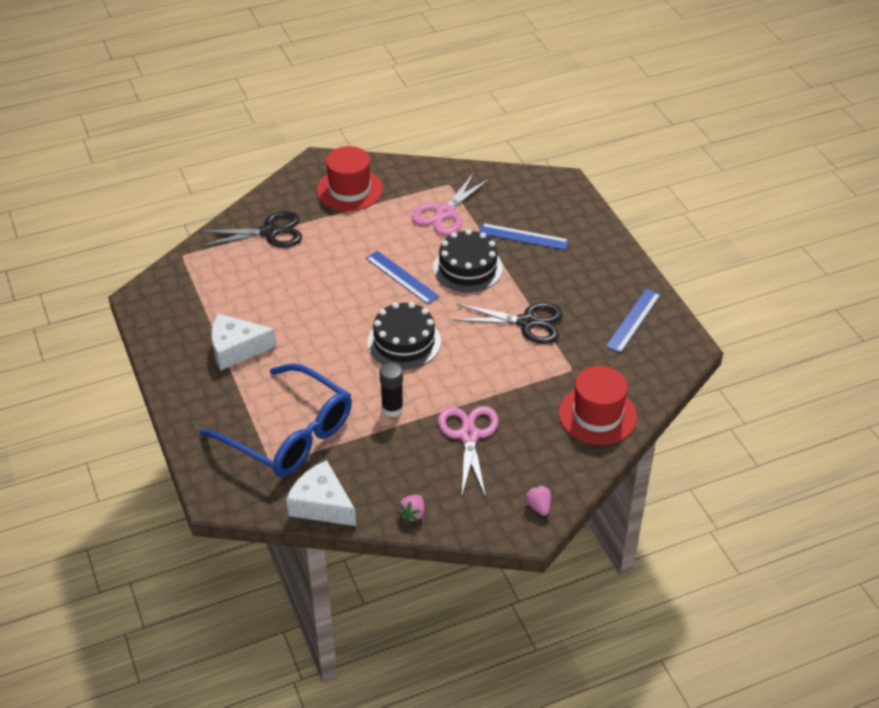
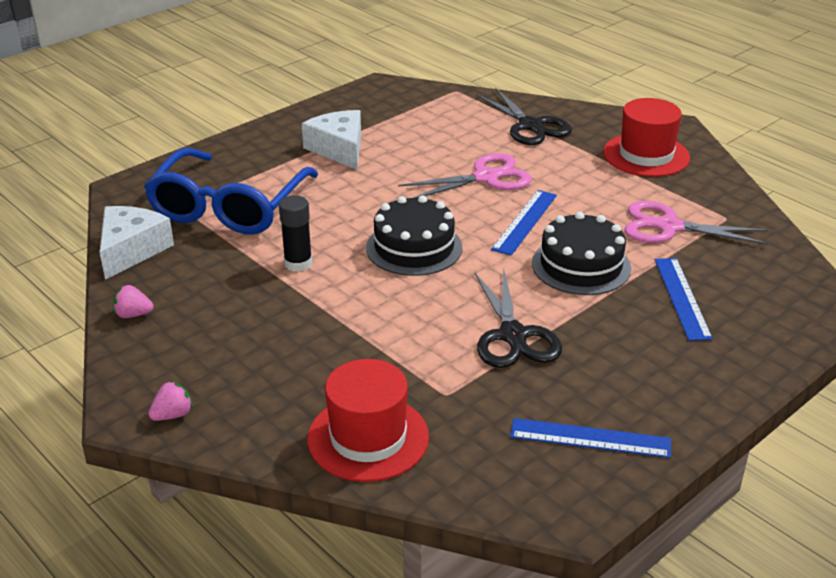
camera: 70 degrees right, 10 degrees down
pink scissors [438,406,499,497] -> pink scissors moved to [398,153,532,198]

